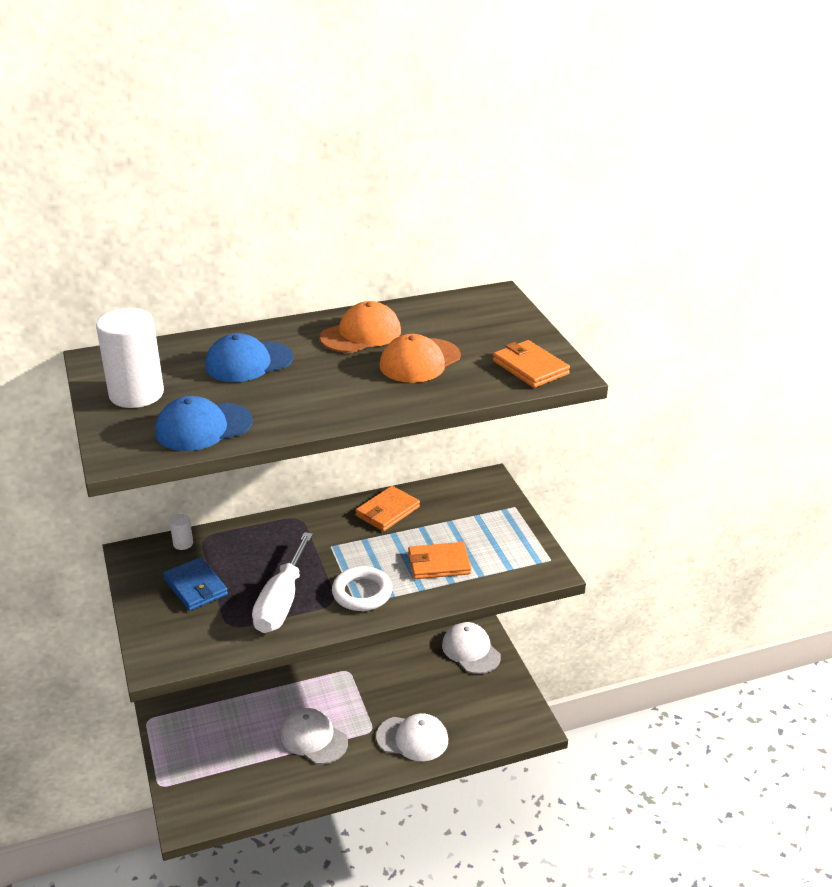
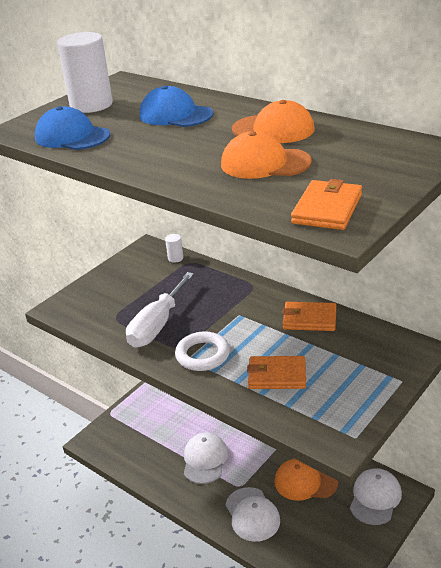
camera: 60 degrees right, 0 degrees up
blue wallet [163,557,228,611] -> none
white screwdriver [252,532,313,633] -> white screwdriver turned 45 degrees counterclockwise [126,272,194,348]
orange wallet [408,542,471,579] -> orange wallet turned 45 degrees counterclockwise [247,356,306,389]
none -> orange cap [274,459,338,501]

